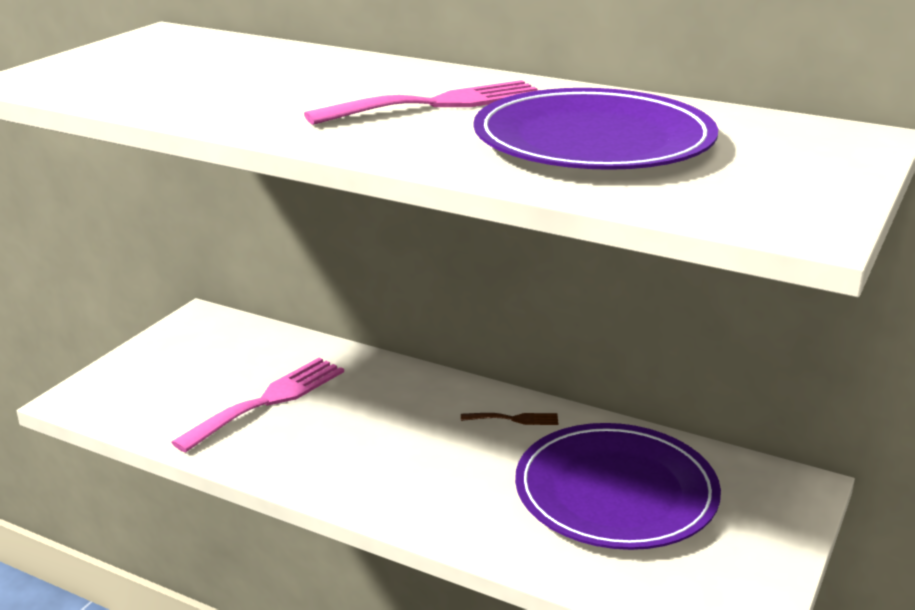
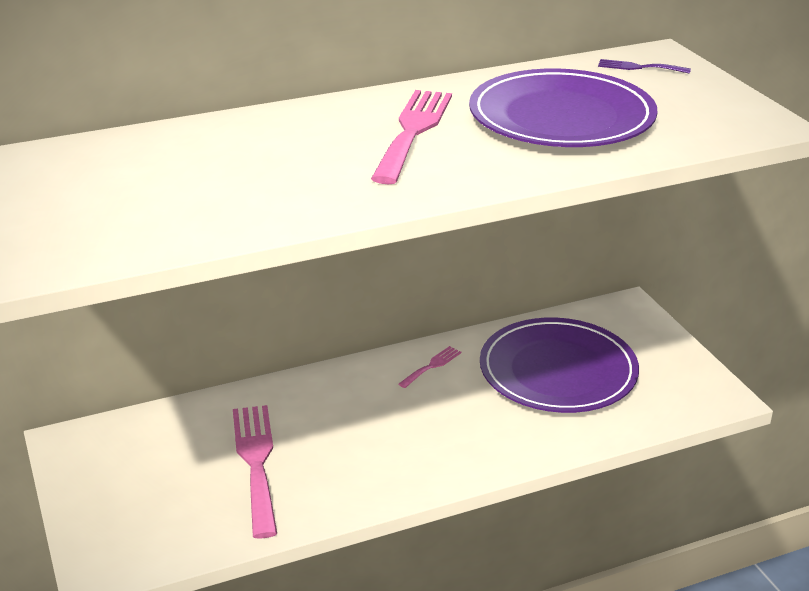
camera: 50 degrees left, 5 degrees up
brown fork [461,413,558,425] -> pink fork [399,346,461,388]
none -> purple fork [598,59,691,74]

